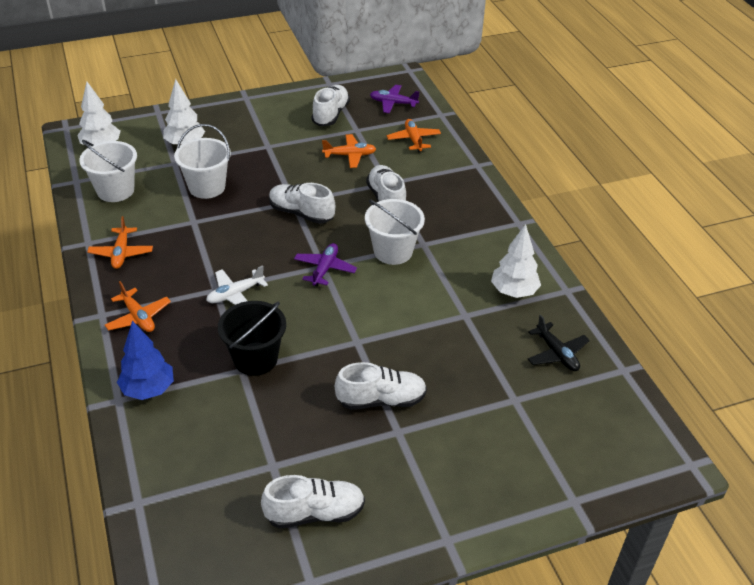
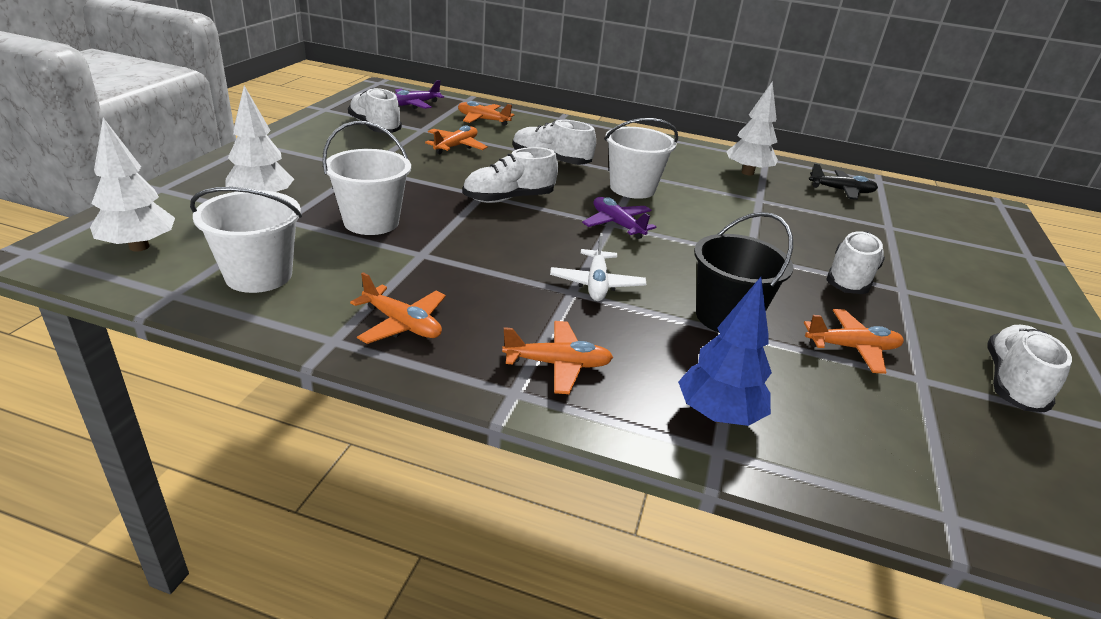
camera: 55 degrees left, 10 degrees down
none -> orange plane [804,309,904,374]

